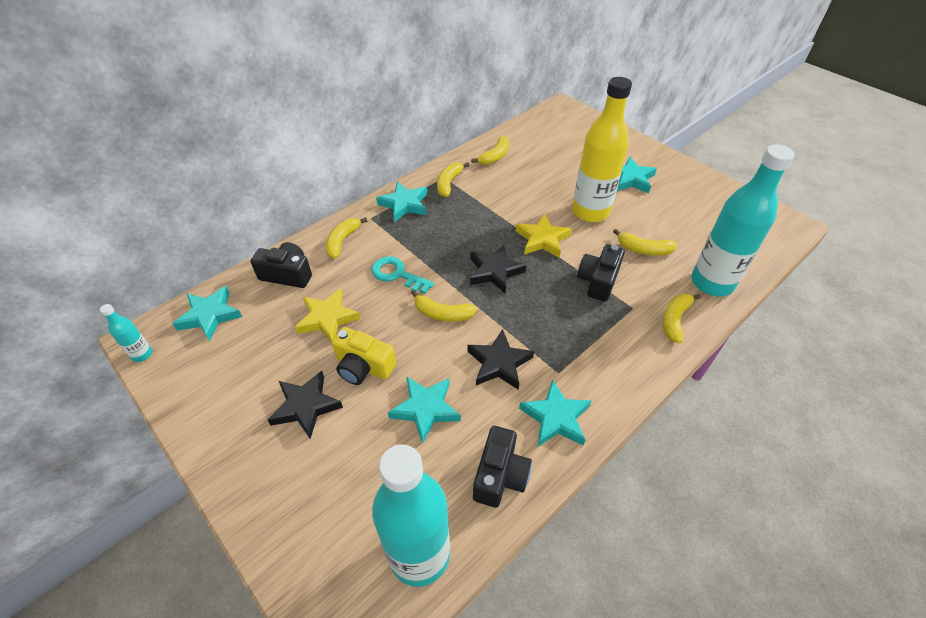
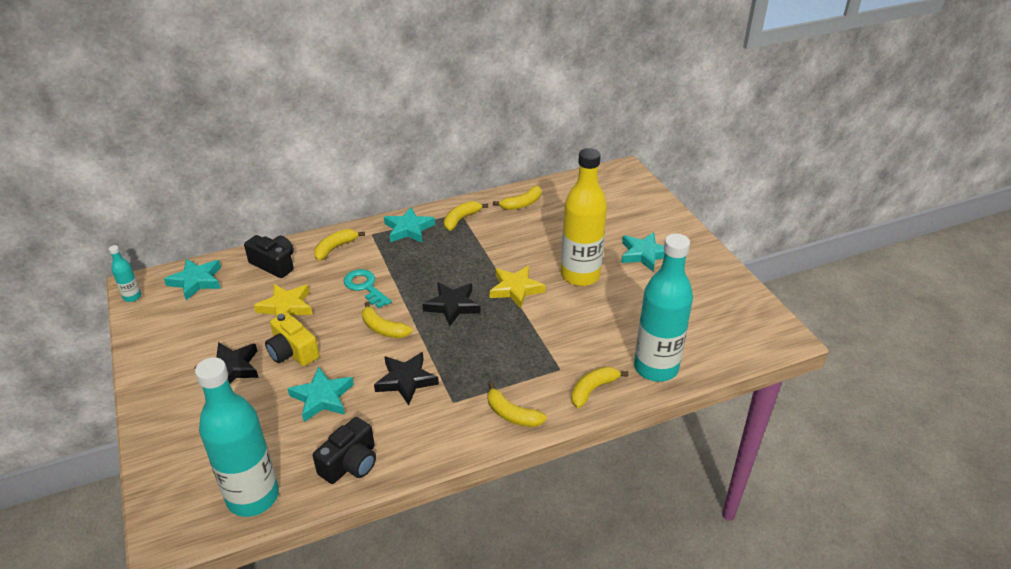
camera: 20 degrees right, 10 degrees down
turquoise star [519,379,592,446] -> none
black camera [577,244,625,302] -> none
yellow banana [613,229,677,256] -> yellow banana moved to [488,383,547,427]

